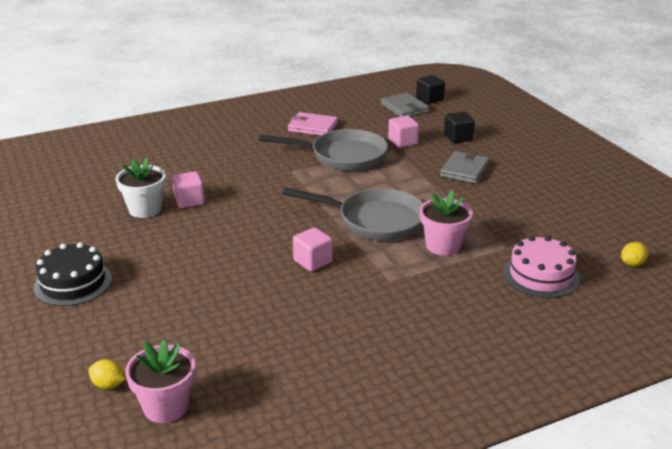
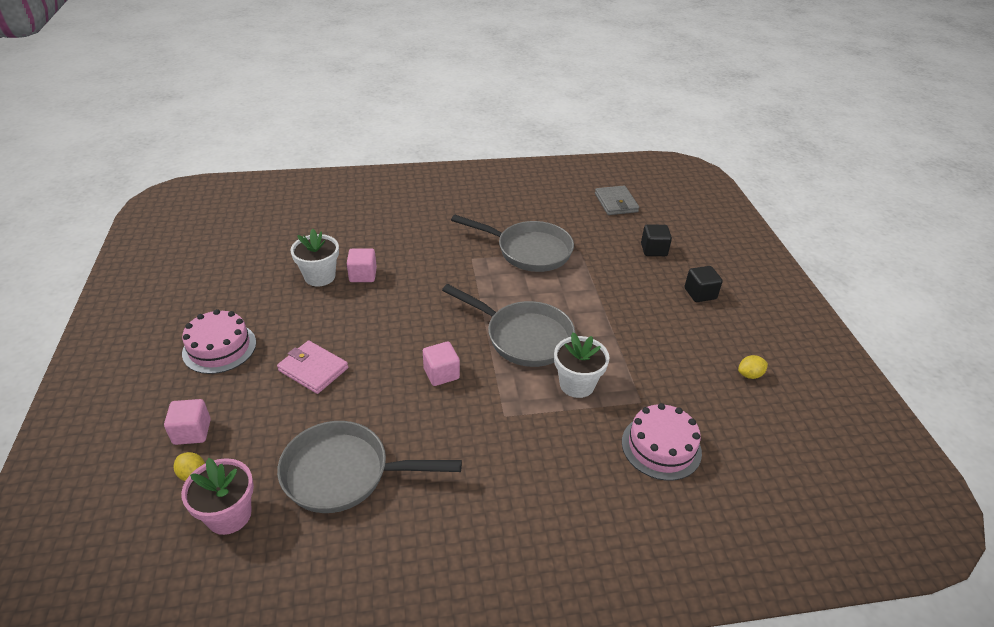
camera: 15 degrees right, 10 degrees up
black cake [33,242,112,306] -> pink cake [182,309,256,374]
pink wallet [288,112,338,136] -> pink wallet moved to [277,340,348,394]
pink cube [388,116,419,148] -> pink cube moved to [164,399,211,445]
black cube [416,75,445,104] -> black cube moved to [685,266,723,302]
pink flower pot [420,190,473,256] -> white flower pot [554,333,609,398]
grey wallet [440,151,489,184] -> none
yellow lemon [621,242,648,266] -> yellow lemon moved to [738,355,768,379]
none -> grey pan [277,421,462,513]

